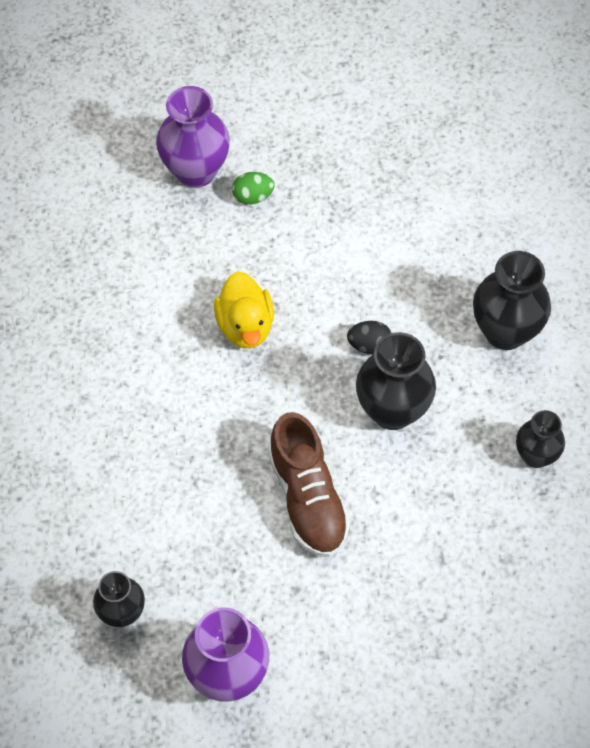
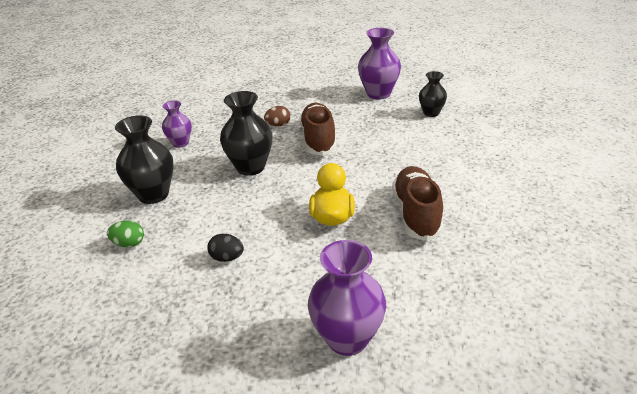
camera: 165 degrees left, 25 degrees down
green egg [232,172,275,205] -> green egg moved to [107,221,144,247]
black egg [347,321,391,355] -> black egg moved to [207,234,244,262]
black vase [516,410,565,468] -> purple vase [162,101,192,148]
none -> brown egg [264,106,291,126]
none -> brown shoe [392,166,444,241]

